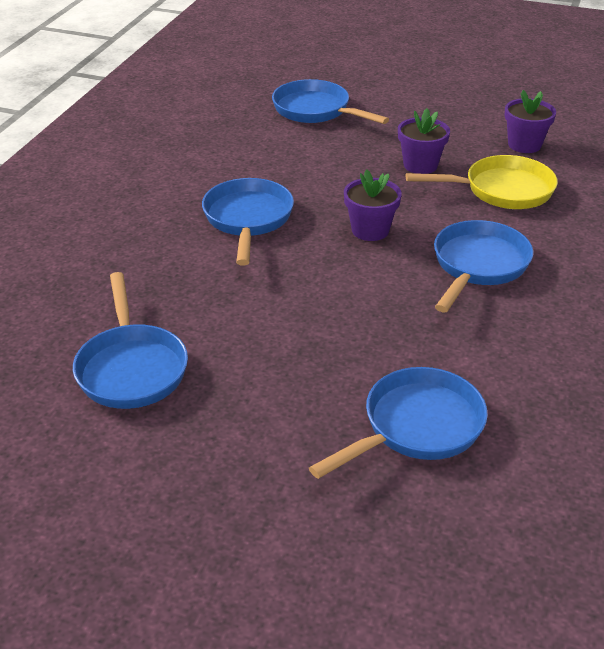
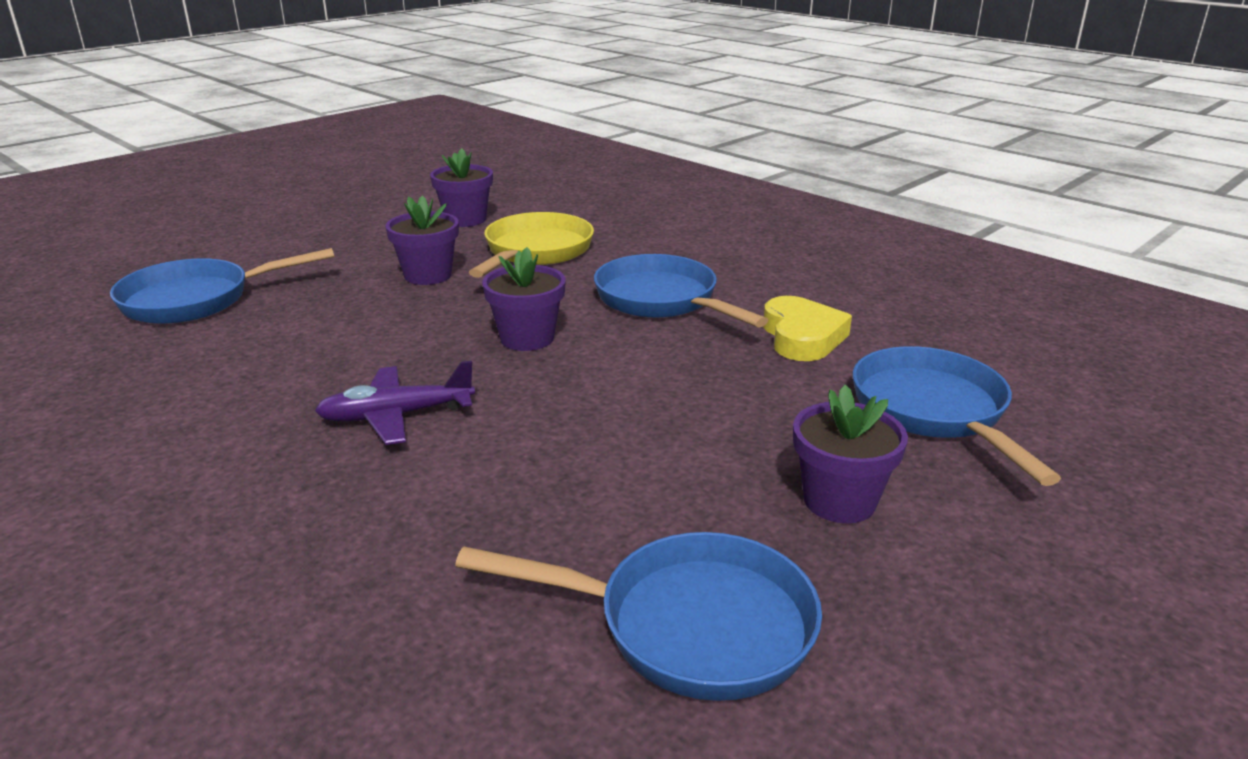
camera: 65 degrees left, 10 degrees down
blue pan [202,178,294,266] -> purple plane [315,361,475,445]
none -> yellow heart [763,296,852,361]
none -> purple flower pot [793,385,908,523]

